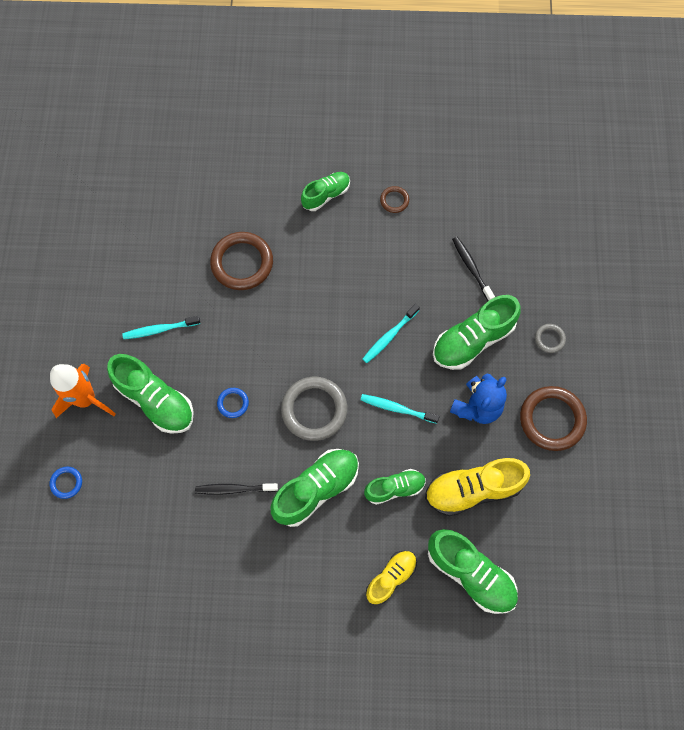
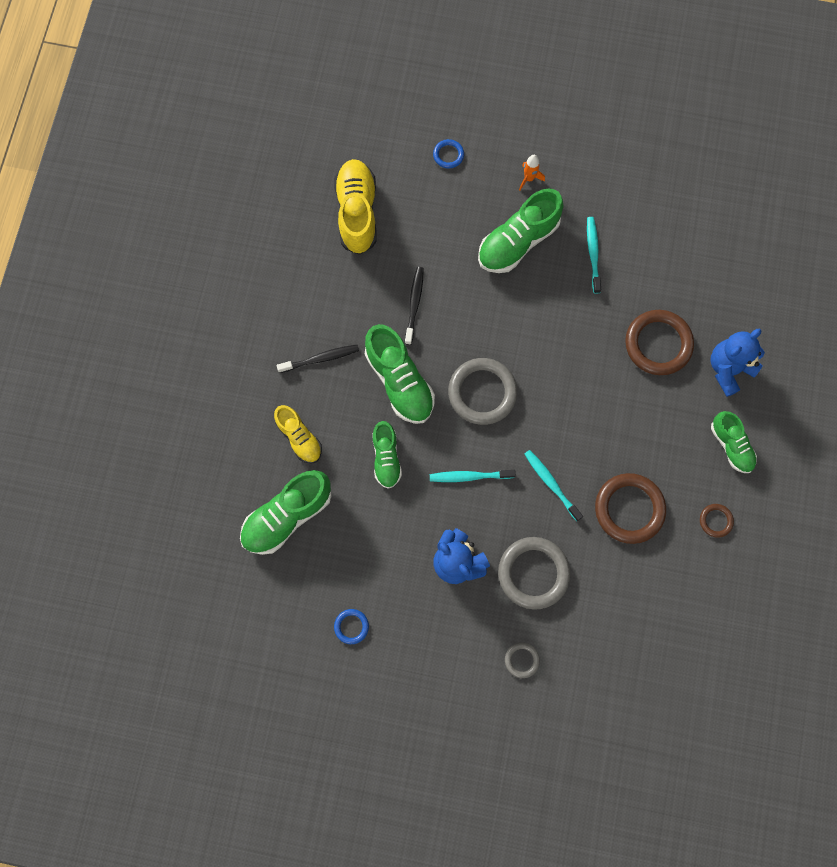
camera: 100 degrees right, 5 degrees up
orange rocket [50,364,116,418] -> orange rocket [519,155,545,190], size x0.47
blue ring [217,388,249,418] -> blue ring moved to [334,609,369,644]
turquoise toothbrush [361,394,440,424] -> turquoise toothbrush turned 120 degrees counterclockwise [430,470,516,482]
yellow shoe [425,458,530,516] -> yellow shoe moved to [334,159,377,255]
green shoe [433,295,521,370] -> grey ring [498,537,571,610]
black toothbrush [452,237,495,301] -> black toothbrush moved to [277,345,359,373]
brown ring [520,386,587,451] -> brown ring moved to [595,473,666,544]
none -> blue teddy bear [710,329,765,397]

